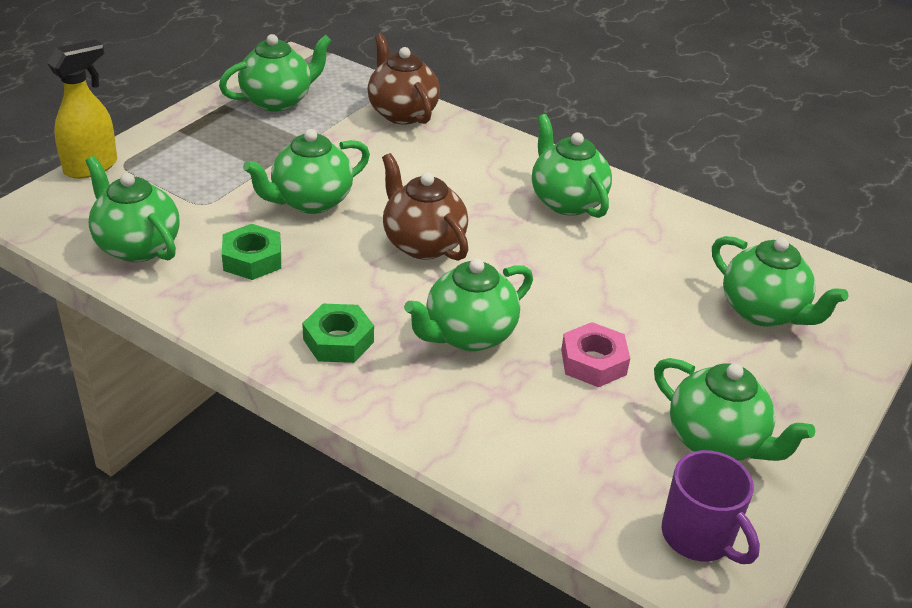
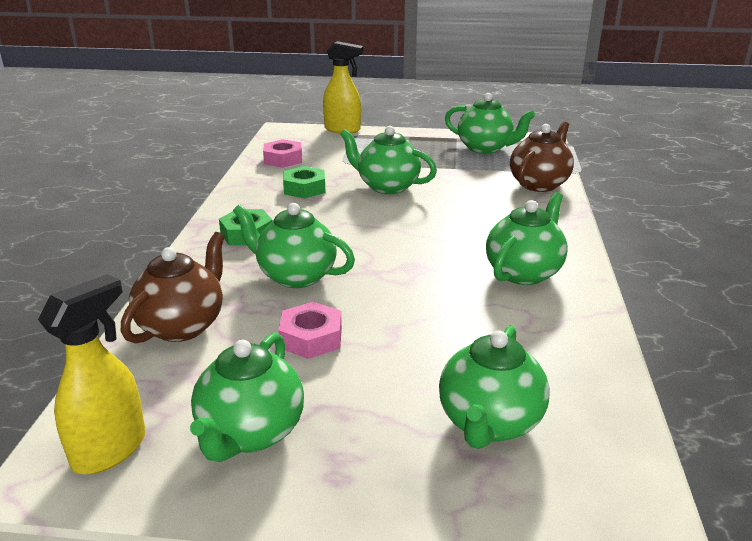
camera: 65 degrees right, 10 degrees down
green teapot [86,156,179,262] -> pink nut [263,139,302,168]
brown teapot [382,153,468,261] -> brown teapot moved to [121,232,225,344]
purple mug [662,450,760,564] -> yellow spray bottle [38,274,146,474]

